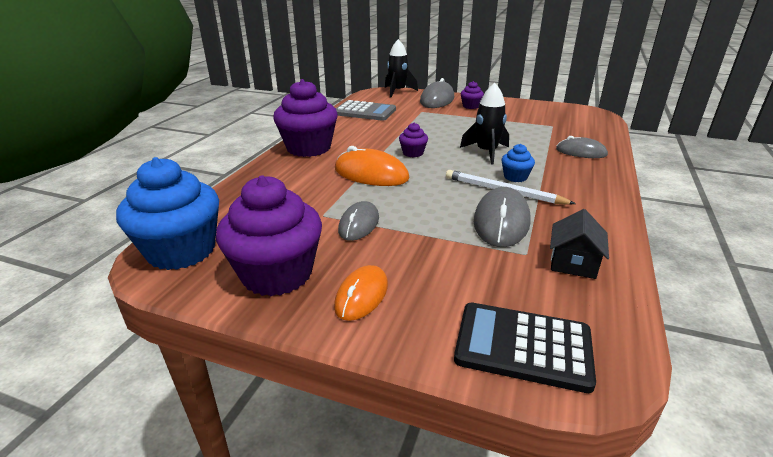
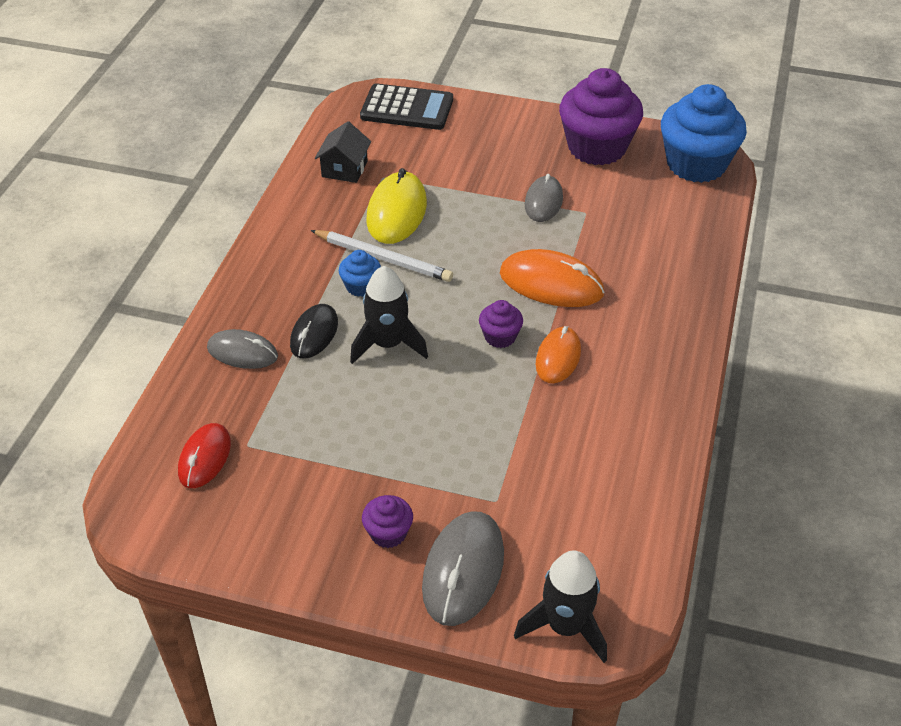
camera: 175 degrees right, 15 degrees up
purple cupcake [273,79,338,157] -> none
orange mouse [334,265,388,321] -> orange mouse moved to [536,326,581,383]
grey calculator [336,100,396,121] -> none
grey mouse [474,187,531,247] -> yellow mouse [367,168,427,244]
none -> red mouse [178,423,231,488]
none -> black mouse [290,304,338,359]

